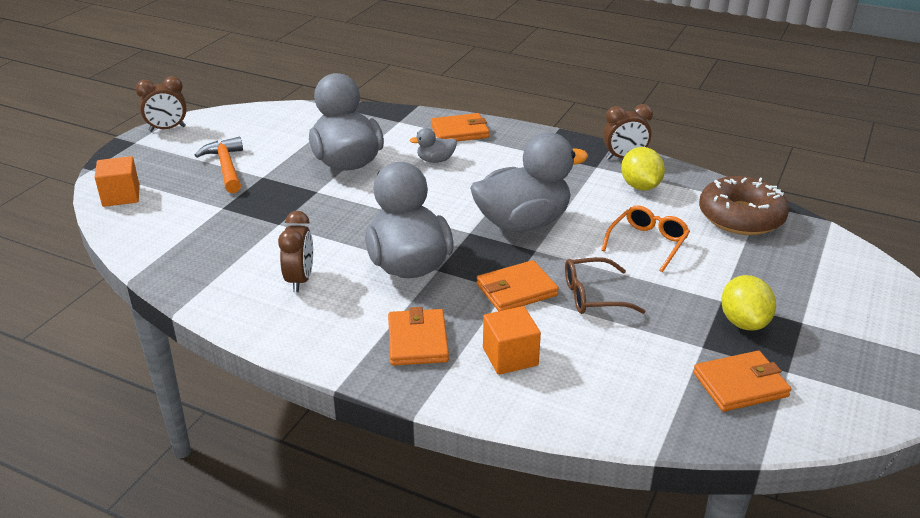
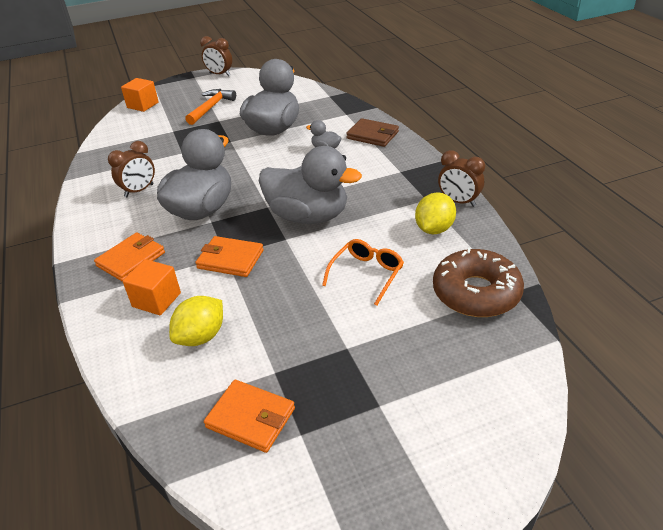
camera: 45 degrees right, 5 degrees up
orange wallet [431,113,489,141] -> brown wallet [346,118,399,147]
brown glasses [565,257,646,314] -> none
orange glasses [601,205,690,272] -> orange glasses turned 45 degrees counterclockwise [322,239,404,306]
yellow lemon [721,275,776,331] -> yellow lemon moved to [169,296,223,346]

